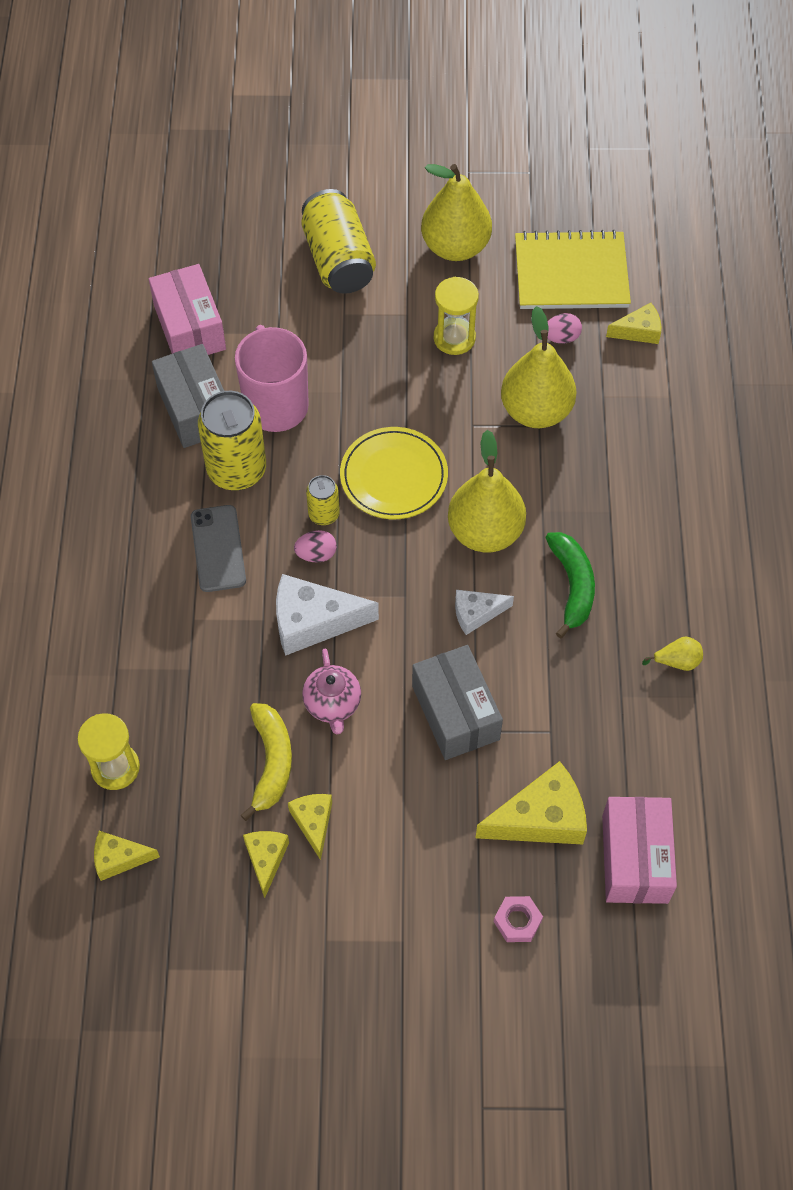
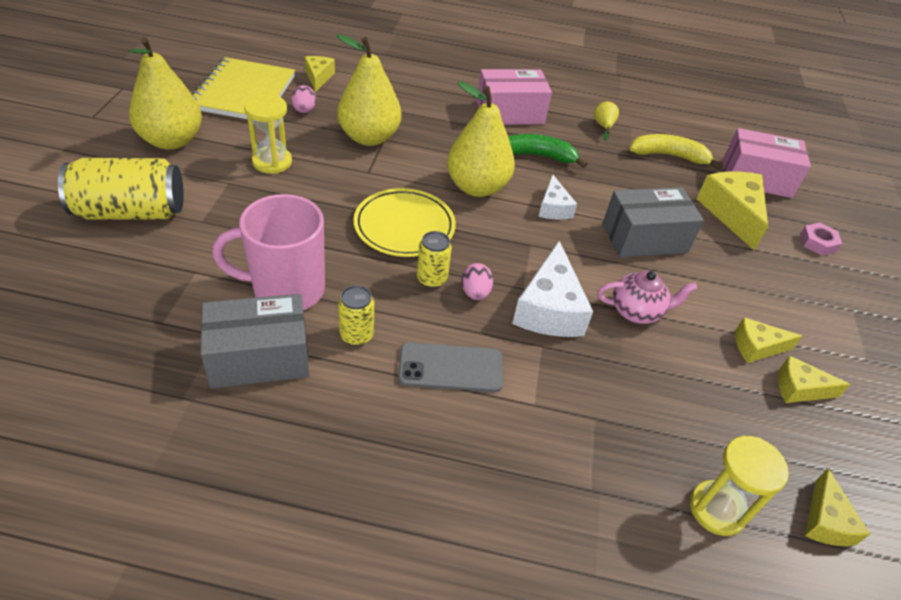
camera: 85 degrees left, 15 degrees down
pink box [149,264,226,355] -> pink box moved to [477,69,552,125]
yellow can [198,391,266,491] -> yellow can [338,285,374,346], size x0.51
yellow banana [241,703,292,821] -> yellow banana moved to [630,134,722,170]

